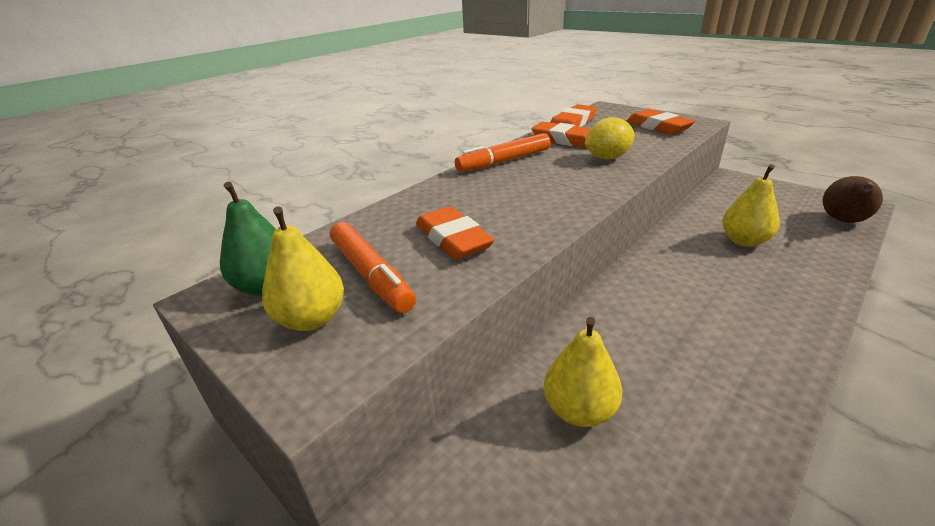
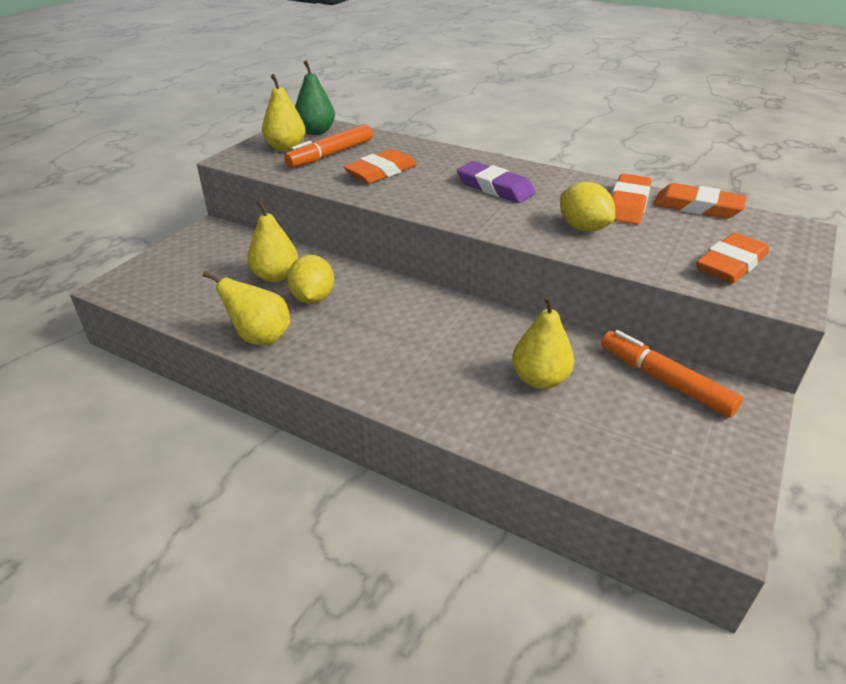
camera: 75 degrees right, 5 degrees up
orange marker [455,133,551,172] -> orange marker moved to [601,330,743,417]
brown pear [823,176,883,223] -> none
none -> yellow pear [203,271,290,345]
none -> yellow lemon [287,255,334,304]
none -> purple eraser [457,161,536,203]

